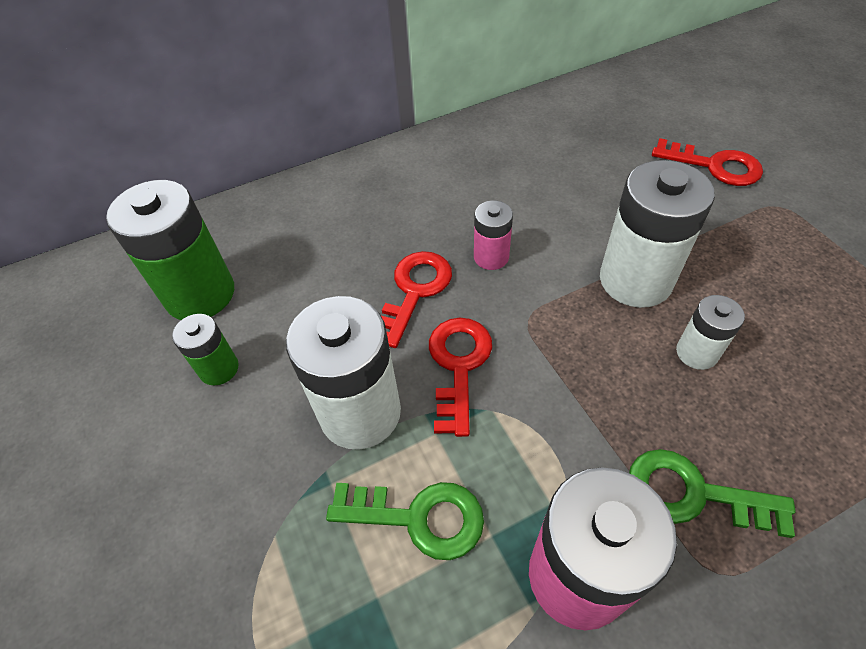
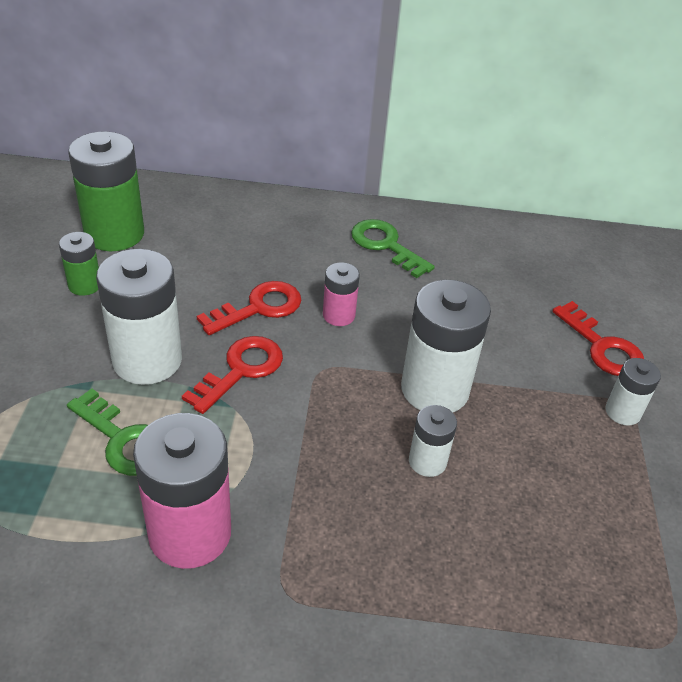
camera: 25 degrees right, 10 degrees down
green key [629,449,795,538] -> green key moved to [351,219,435,278]
none -> white battery [605,358,661,426]

